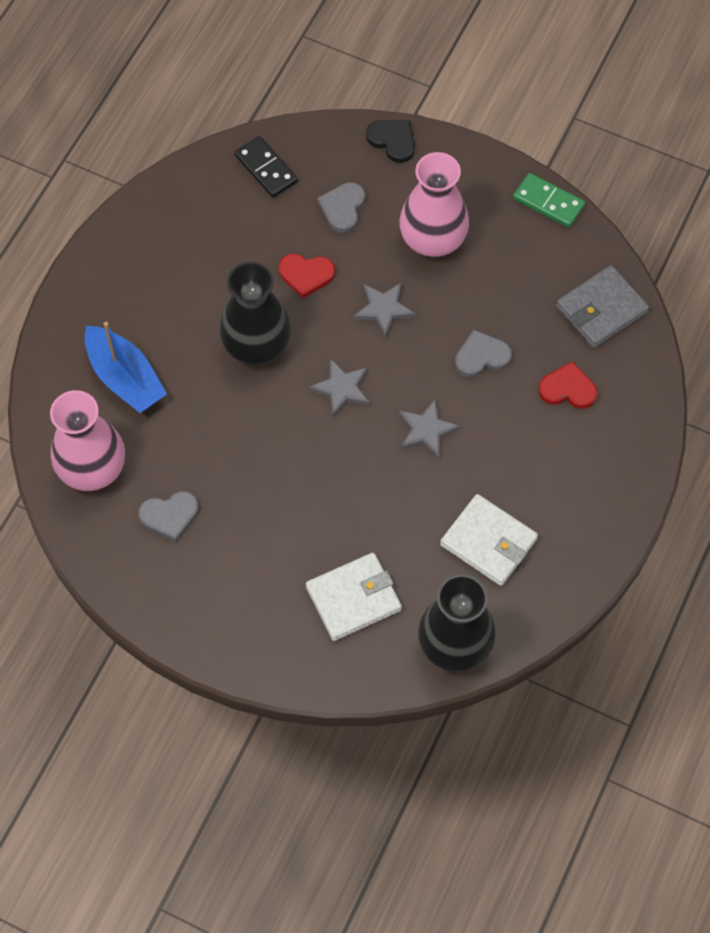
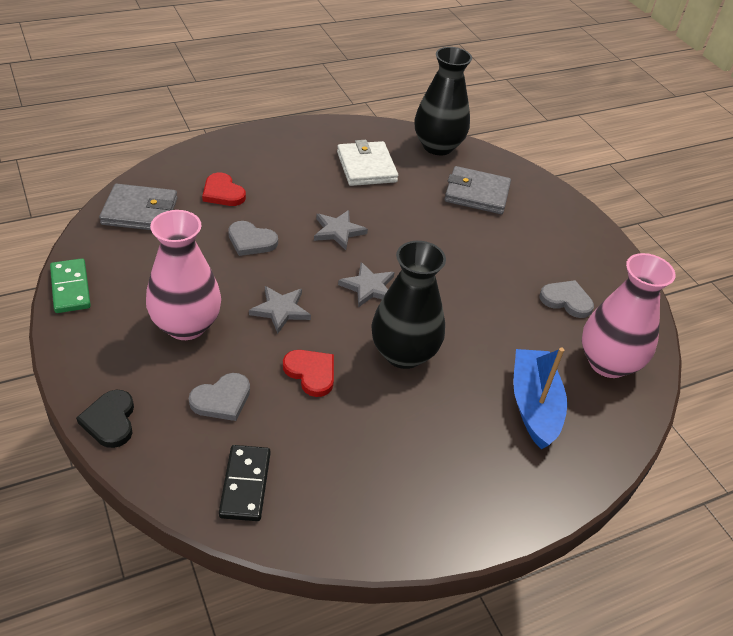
camera: 145 degrees left, 20 degrees down
white wallet [306,553,402,641] -> grey wallet [445,166,511,214]

